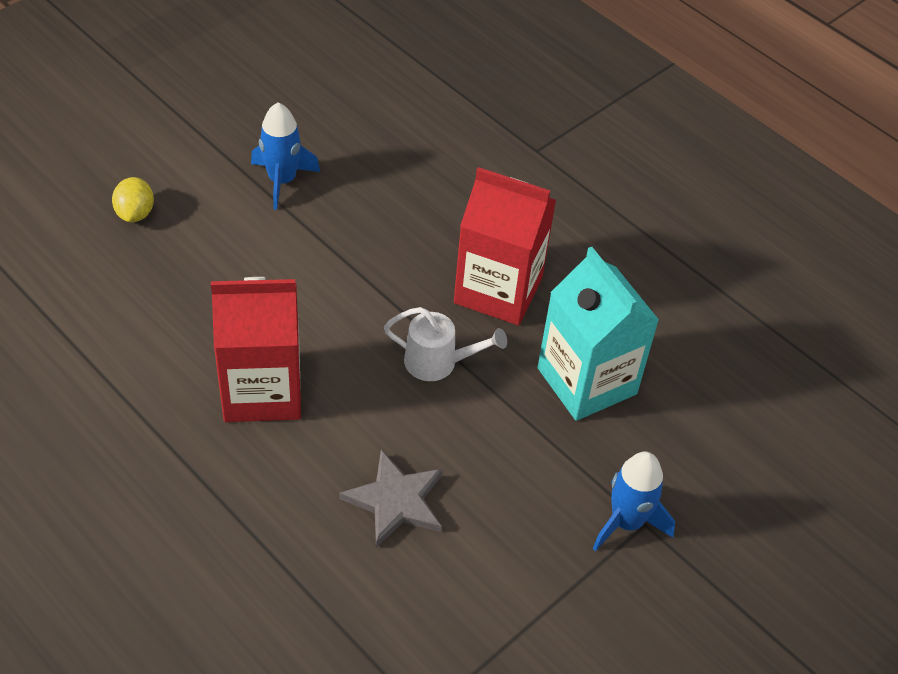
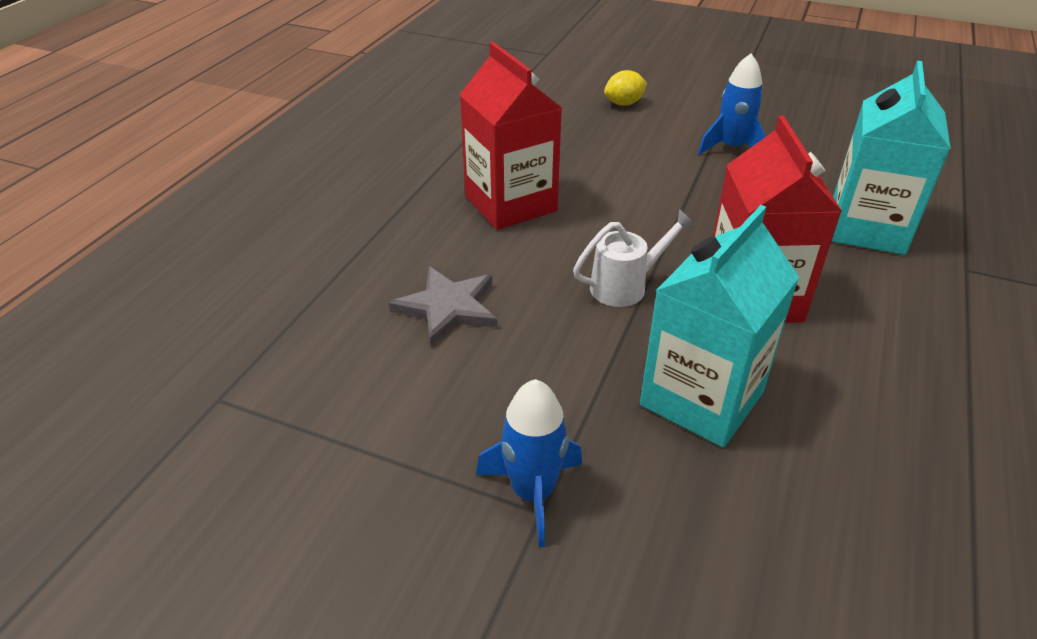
camera: 70 degrees right, 10 degrees down
white watering can [384,307,507,381] -> white watering can turned 105 degrees counterclockwise [573,209,695,307]
none -> turquoise carton [831,61,951,255]

